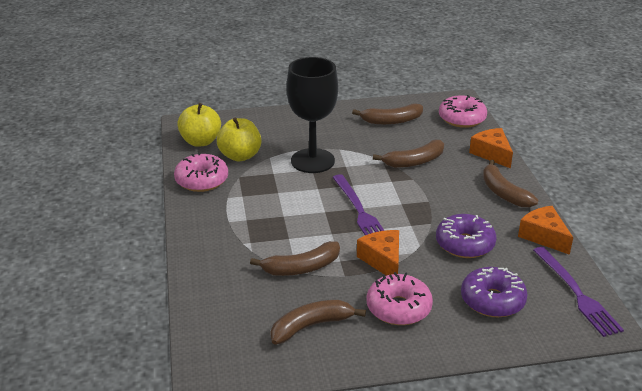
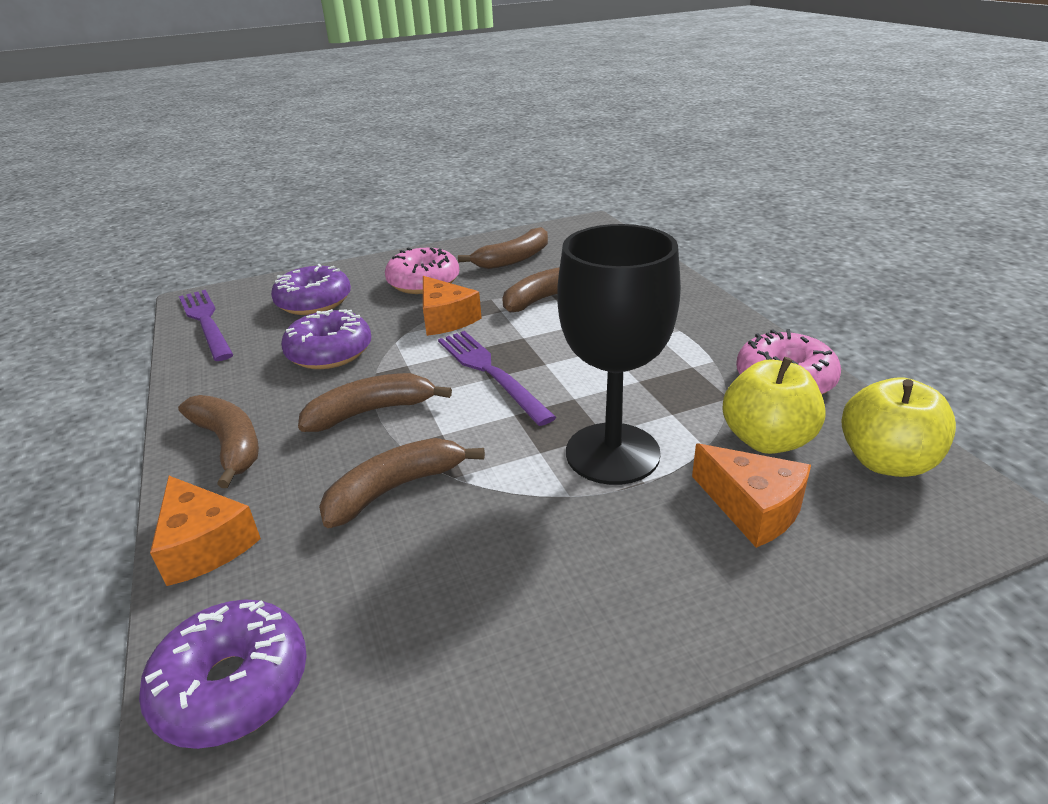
camera: 170 degrees right, 0 degrees up
brown banana [352,104,423,125] -> brown banana moved to [298,373,452,432]
pink donut [439,95,487,128] -> purple donut [139,599,307,749]
orange cheese [518,206,573,255] -> orange cheese moved to [692,444,811,548]

